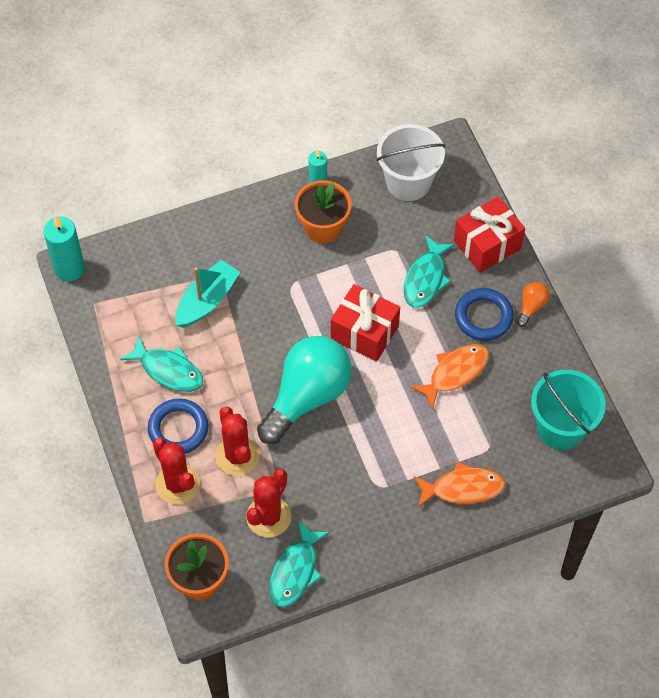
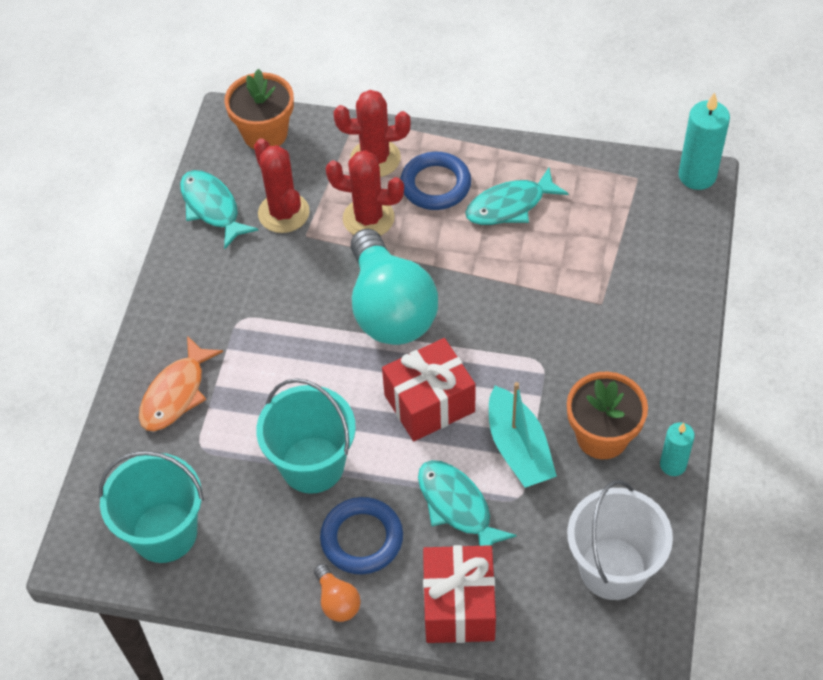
camera: 125 degrees right, 5 degrees down
turquoise boat [175,260,240,328] -> turquoise boat moved to [489,382,557,488]
orange fish [411,344,489,410] -> turquoise bucket [256,378,356,494]

